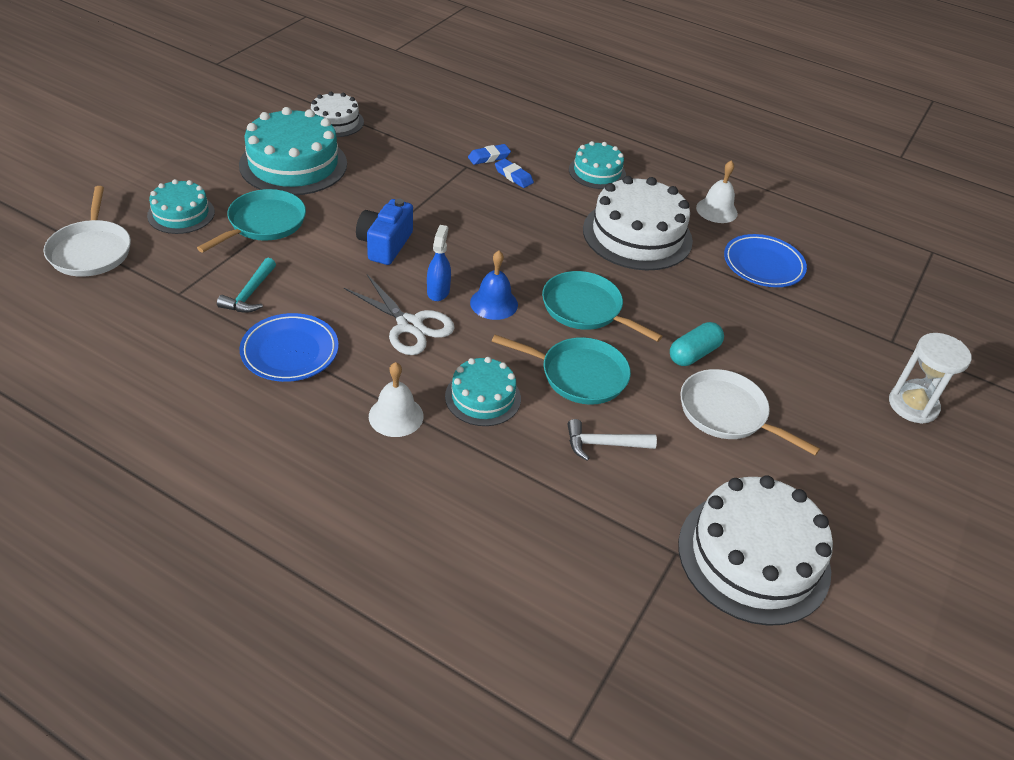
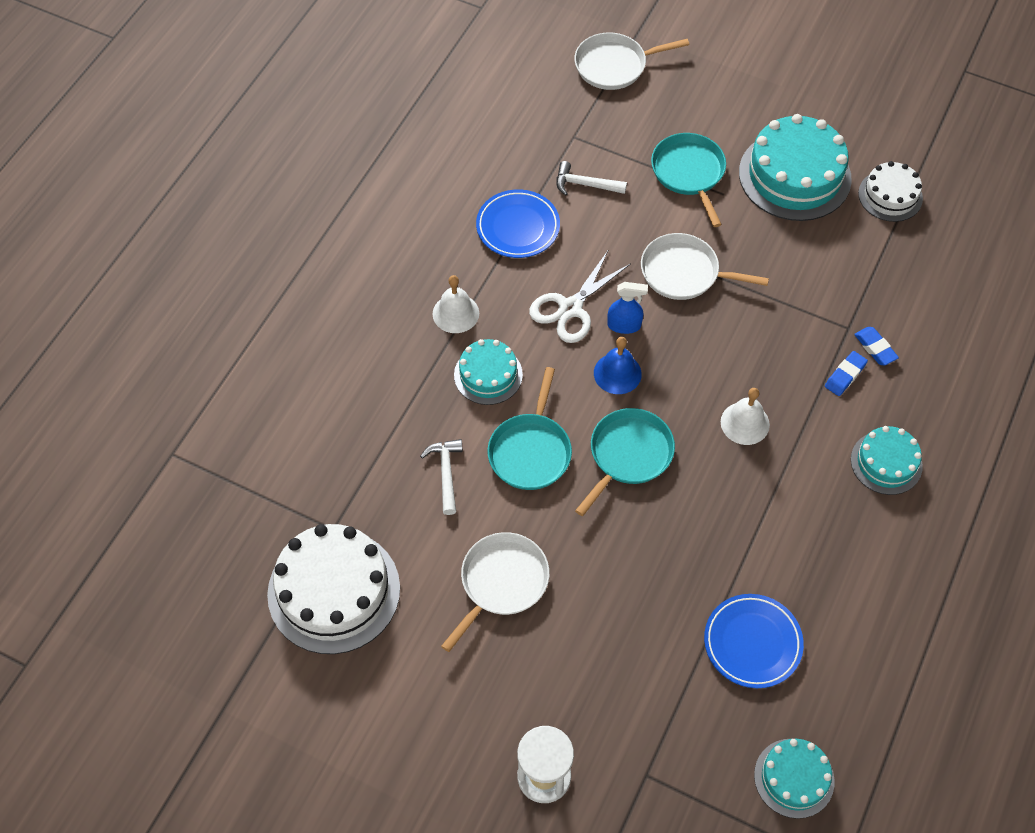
camera: 90 degrees right, 15 degrees up
turquoise cake [147,179,215,234] -> turquoise cake moved to [754,739,835,819]
turquoise pan [197,189,306,253] -> turquoise pan turned 135 degrees counterclockwise [651,133,726,227]
turquoise hammer [217,258,276,313] -> white hammer [556,161,627,196]
blue camera [356,199,413,265] -> white pan [641,233,769,300]
white cake [583,176,693,270] -> none
turquoise capsule [670,322,724,366] -> none
white bell [696,160,738,223] -> white bell moved to [721,388,770,445]

